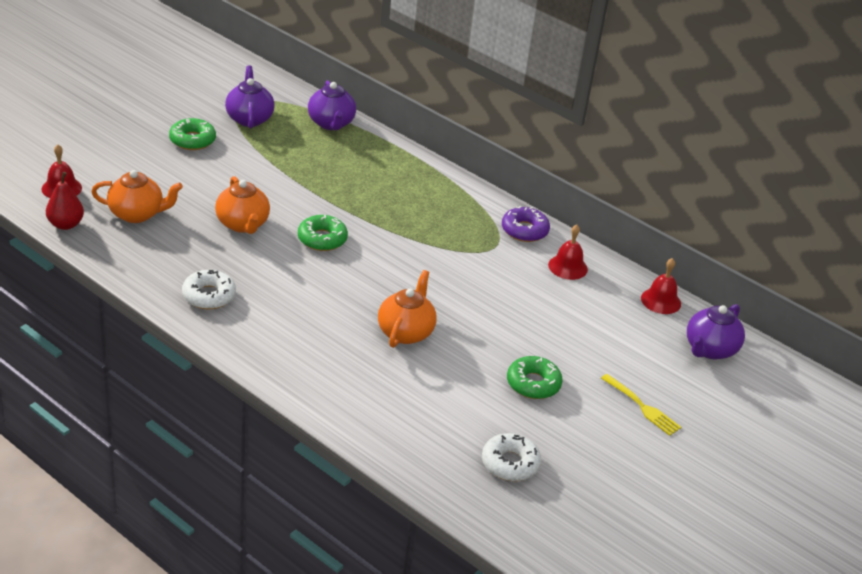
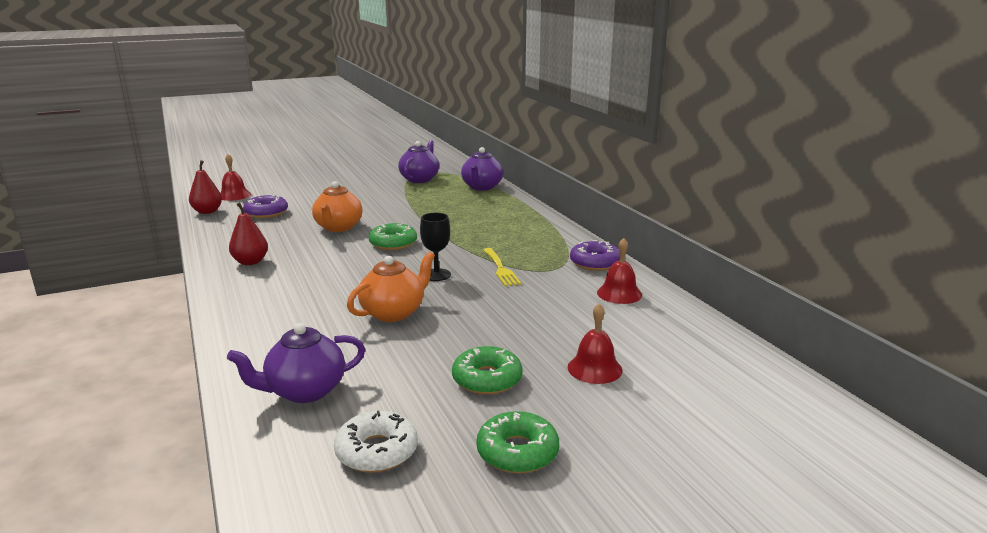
camera: 30 degrees right, 15 degrees down
orange teapot [91,170,183,223] -> purple donut [243,194,288,218]
green donut [169,118,216,150] -> green donut moved to [476,411,559,474]
white donut [182,270,236,309] -> red pear [229,202,268,265]
yellow fork [601,374,682,436] -> yellow fork moved to [483,248,521,287]
red bell [641,258,681,314] -> red bell moved to [568,303,622,384]
purple teapot [687,304,745,359] -> purple teapot moved to [227,323,365,403]
none -> black goblet [420,213,451,281]

